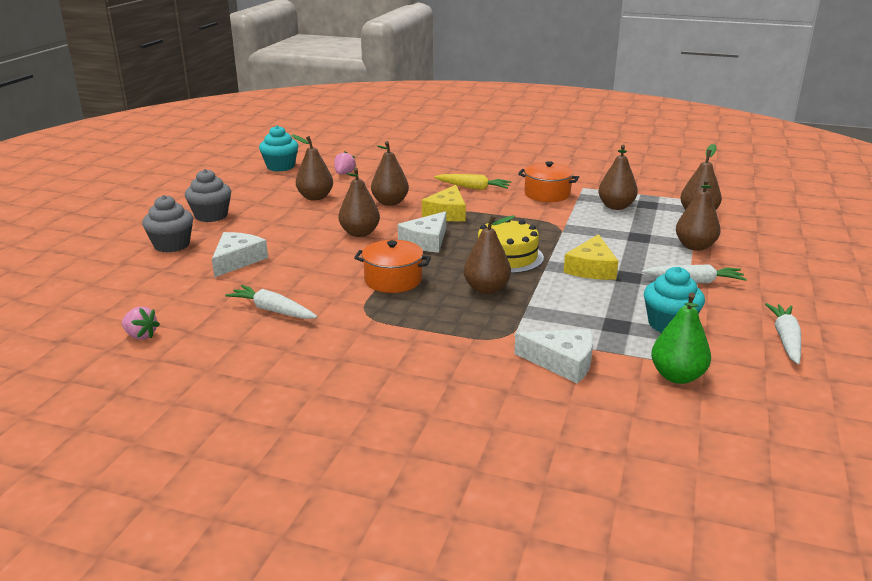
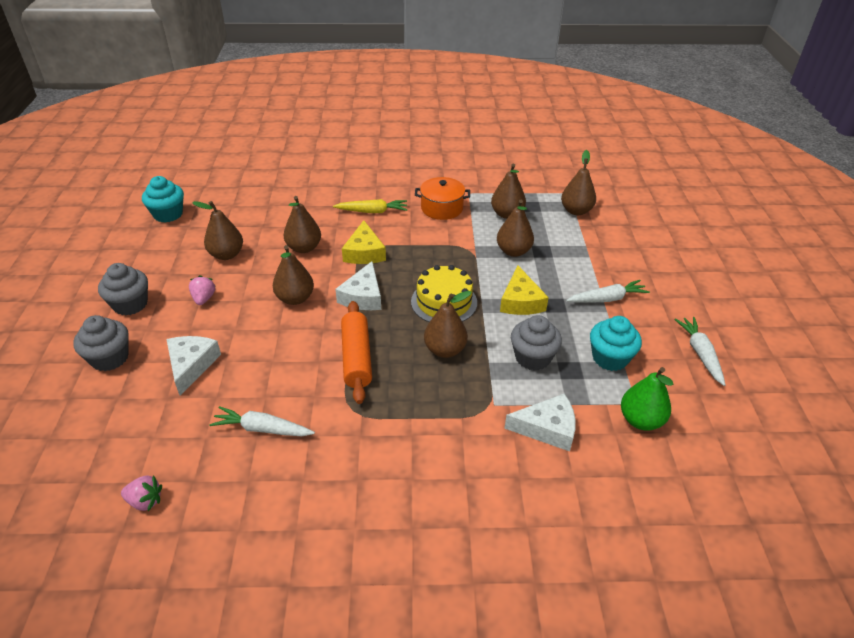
camera: 20 degrees left, 15 degrees up
pink strawberry [334,151,356,175] -> pink strawberry moved to [189,275,216,305]
orange pot [354,240,431,293] -> orange rolling pin [341,301,372,404]
brown pear [676,179,721,251] -> brown pear moved to [497,200,534,257]
none -> grey cupcake [511,315,562,371]

